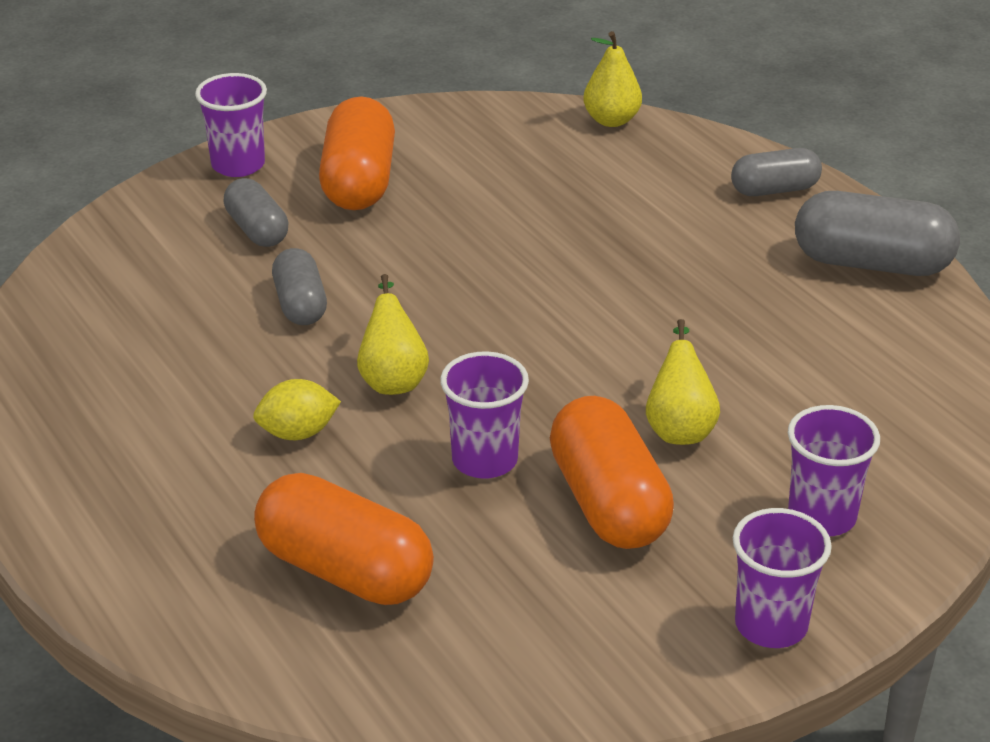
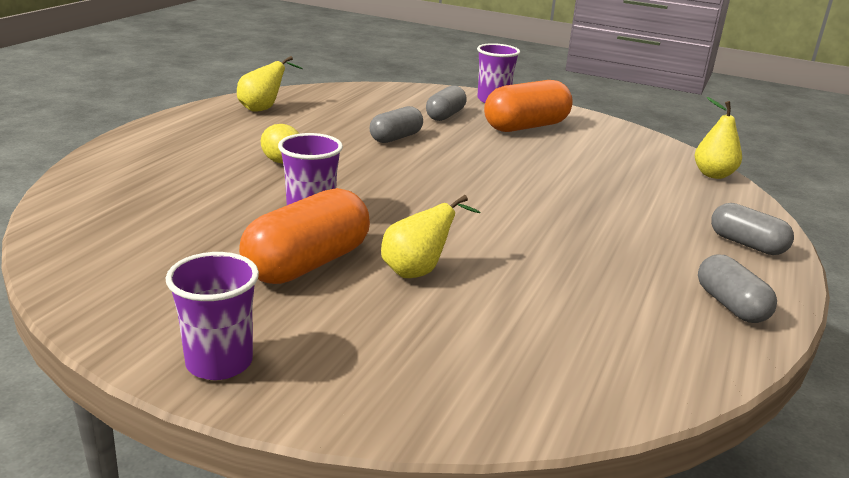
camera: 55 degrees right, 10 degrees down
orange capsule [254,473,434,605] -> none
yellow pear [357,274,429,395] -> yellow pear moved to [237,56,303,112]
purple cup [788,405,880,536] -> none
grey capsule [795,191,960,276] -> grey capsule [698,254,777,323], size x0.61

